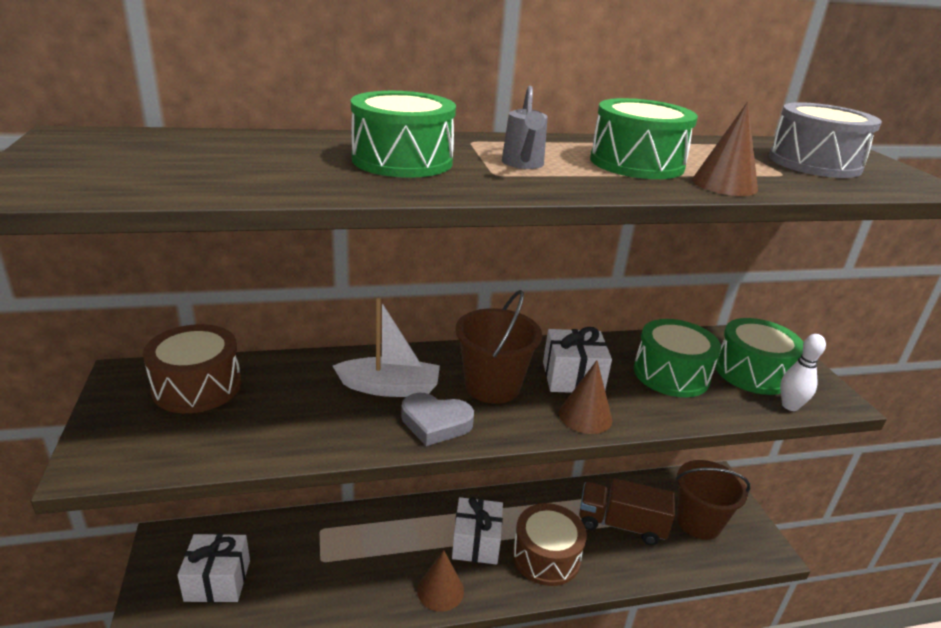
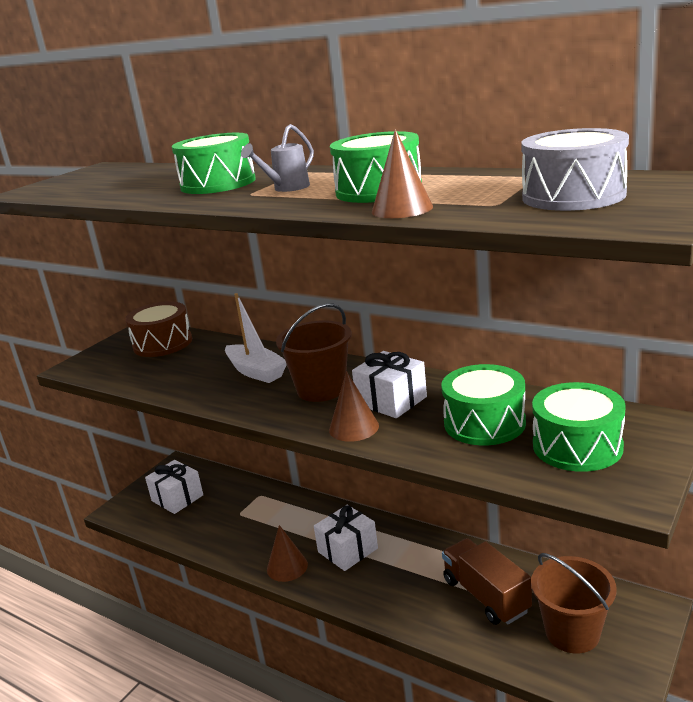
camera: 50 degrees right, 5 degrees down
grey heart [401,393,474,446] -> none
brown drum [513,503,587,586] -> none
white bowling pin [780,334,826,411] -> none

